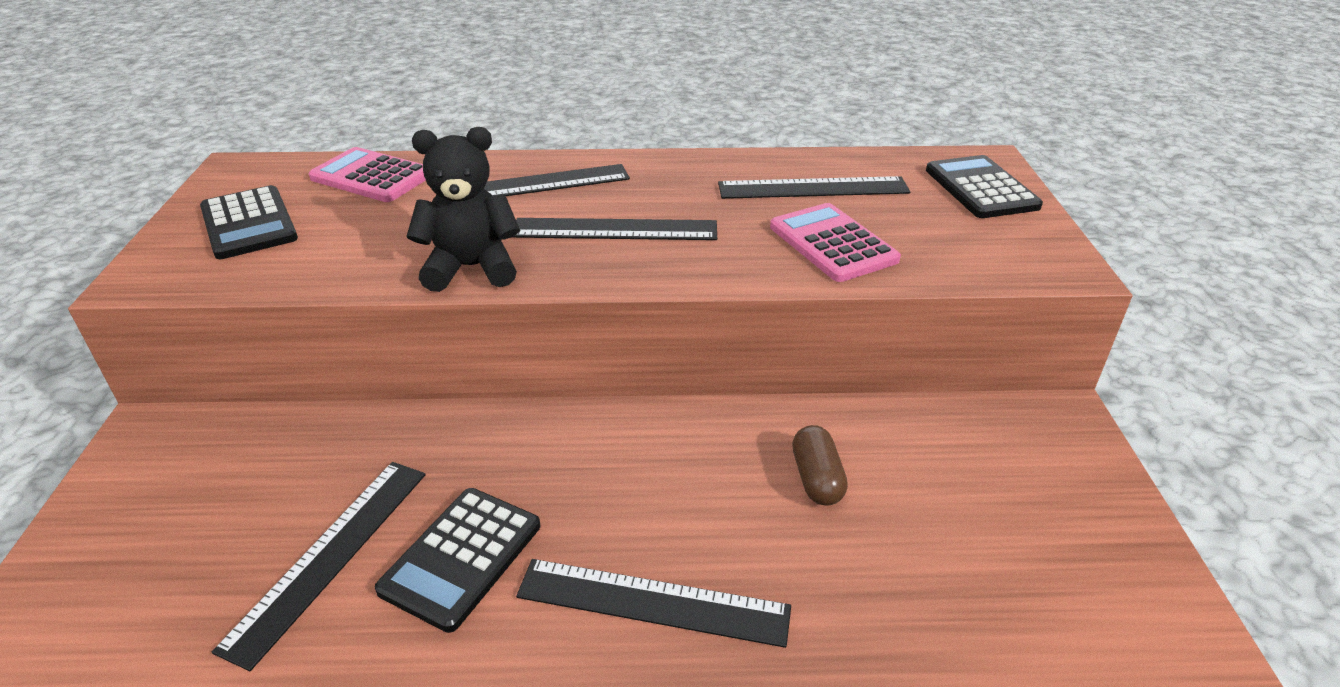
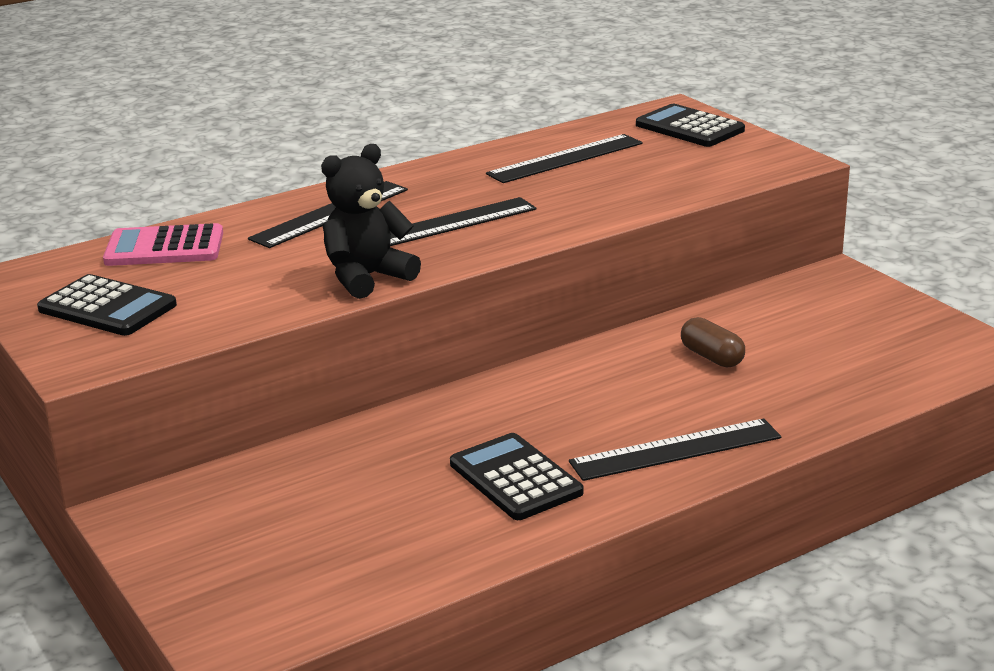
camera: 30 degrees left, 10 degrees down
black ruler [212,462,426,671] -> none
black calculator [375,488,540,633] -> black calculator turned 150 degrees clockwise [450,433,583,520]
pink calculator [770,203,901,282] -> none

